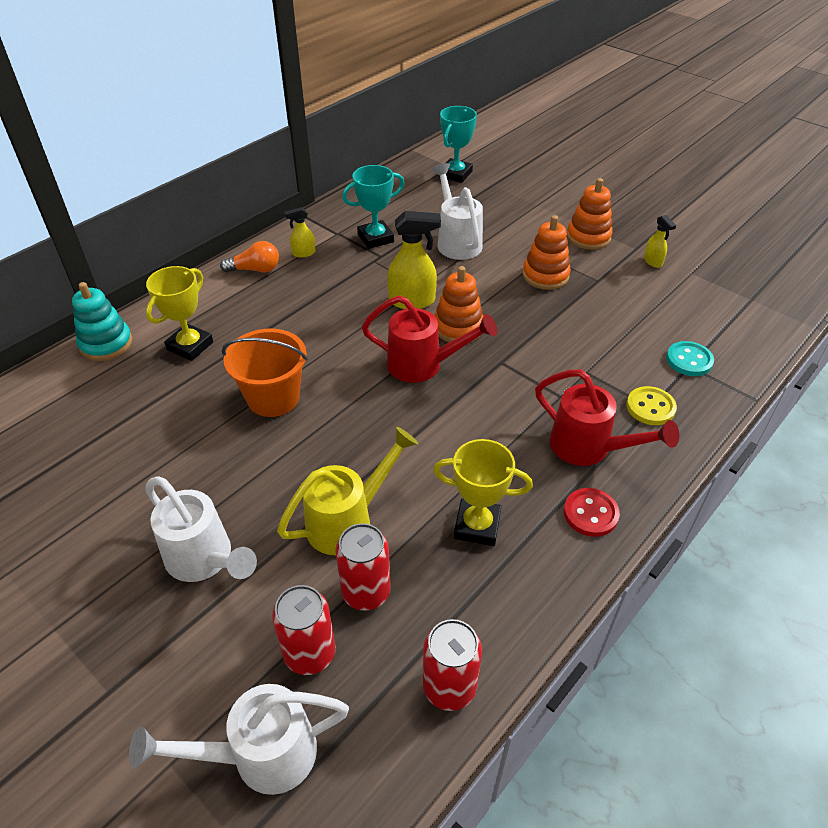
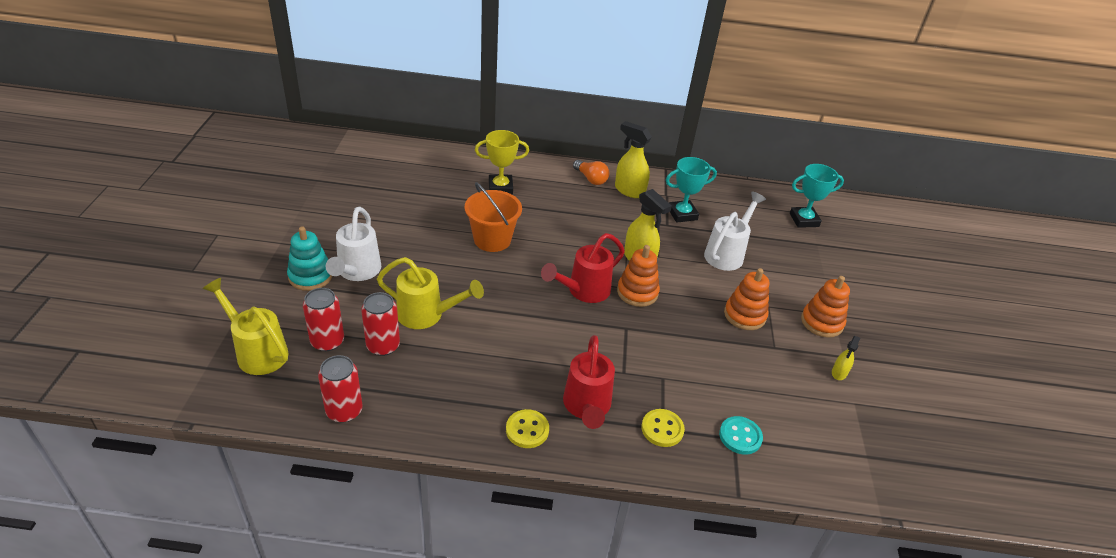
camera: 50 degrees right, 5 degrees down
turquoise stacking toy [72,282,132,361] -> turquoise stacking toy moved to [287,226,332,291]
white watering can [129,684,349,795] -> yellow watering can [202,278,288,375]
yellow spray bottle [285,207,315,258] -> yellow spray bottle [615,121,652,198], size x1.83
turquoise trophy [342,165,405,249] -> turquoise trophy turned 45 degrees counterclockwise [666,157,717,223]
red watering can [362,295,497,383] -> red watering can turned 75 degrees clockwise [541,233,625,303]
yellow trophy [433,439,533,546] -> none
red button [564,488,620,537] -> yellow button [506,409,549,448]

